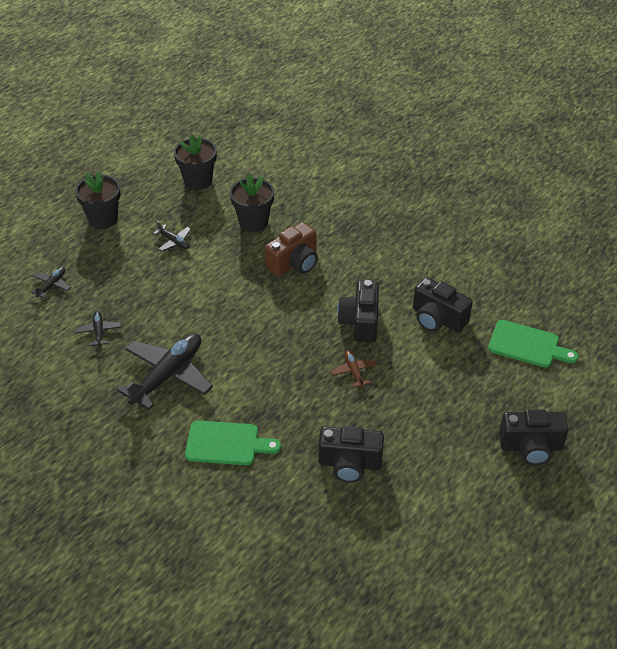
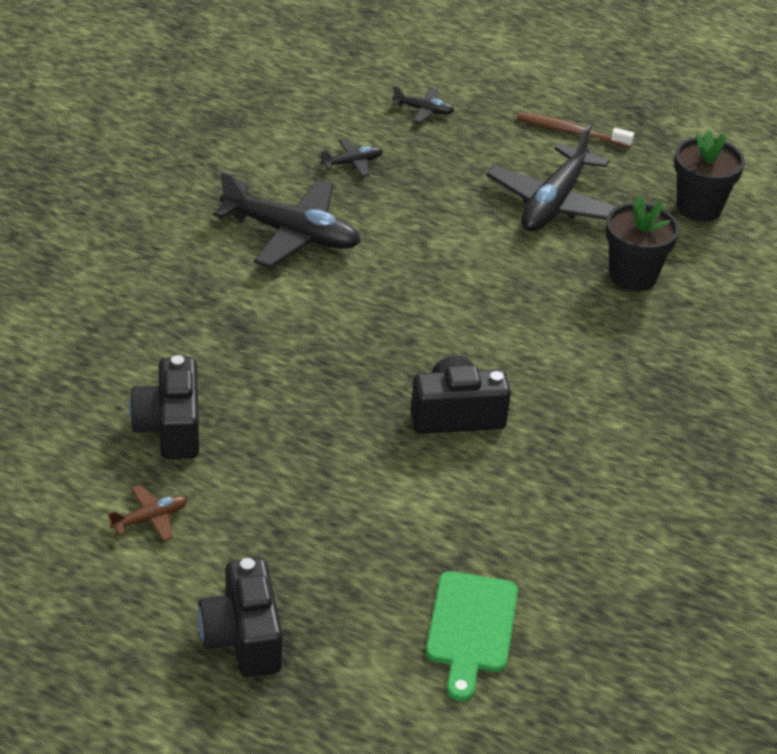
camera: 75 degrees right, 5 degrees down
black flower pot [75,172,120,229] -> brown toothbrush [517,112,634,148]
black plane [153,221,191,251] -> black plane [486,125,615,232], size x2.18
green cutting board [185,421,281,465] -> none
brown camera [265,222,318,276] -> none
brown plane [331,351,377,388] -> brown plane moved to [107,485,187,542]
black camera [413,277,473,332] -> none

